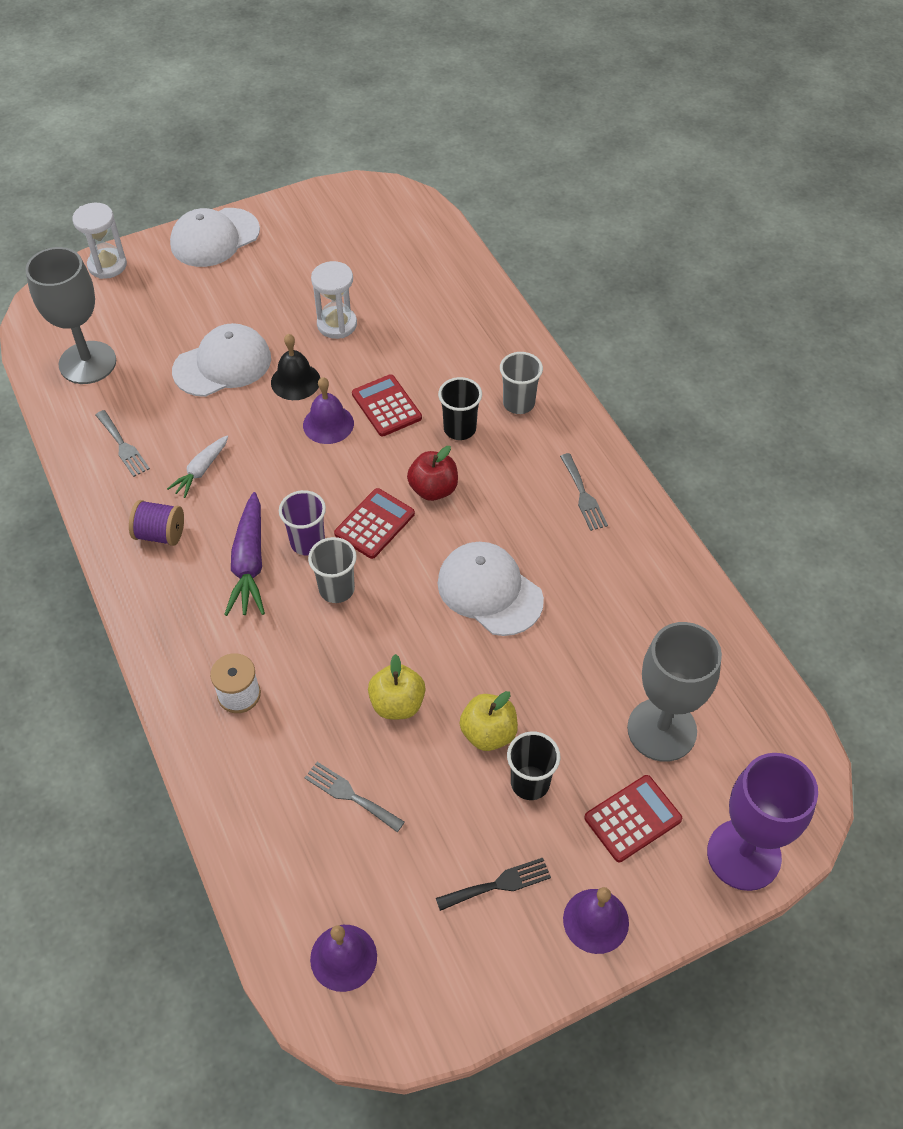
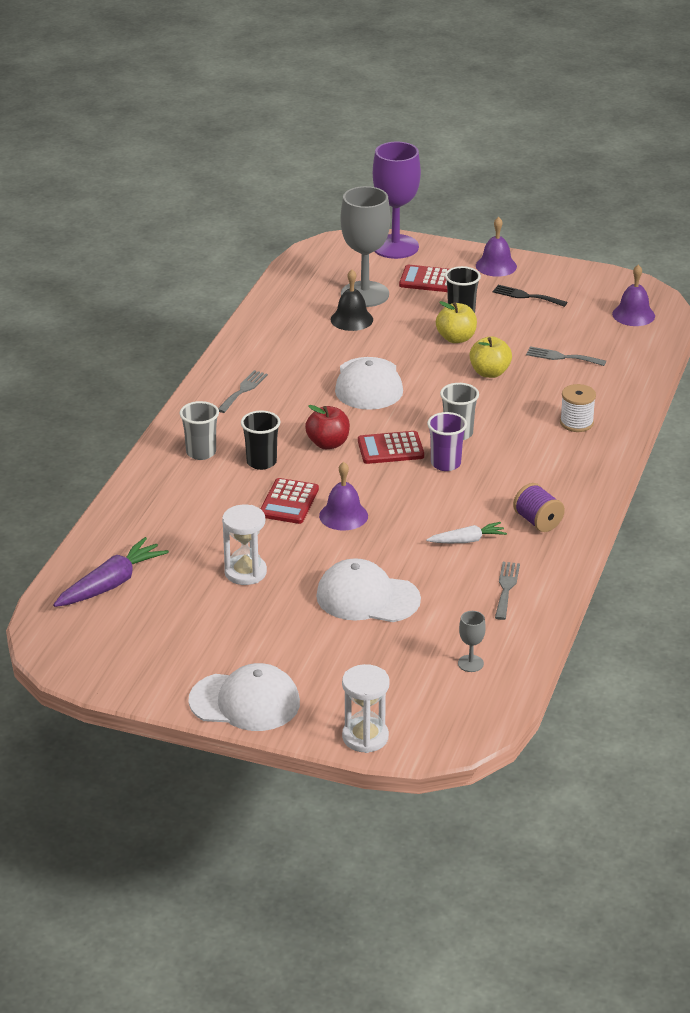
camera: 135 degrees left, 20 degrees down
grey goblet [26,247,116,384] -> grey goblet [458,611,486,672], size x0.42
purple carrot [224,492,265,616] -> purple carrot moved to [53,537,169,607]
black bell [271,334,320,400] -> black bell moved to [331,269,373,331]
grey fork [304,762,405,832] -> grey fork turned 120 degrees clockwise [526,346,606,366]

